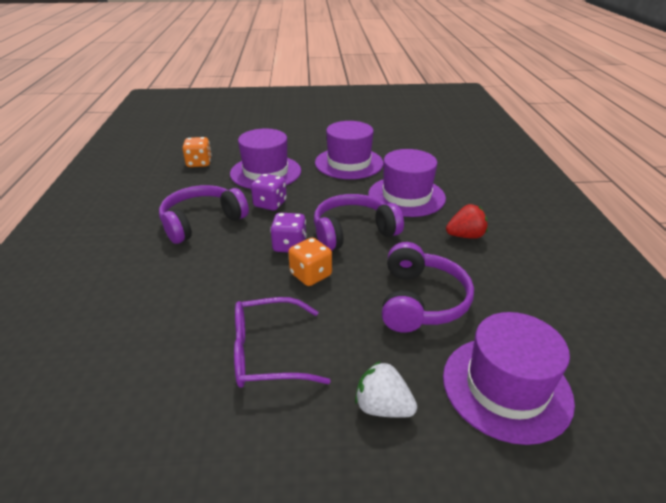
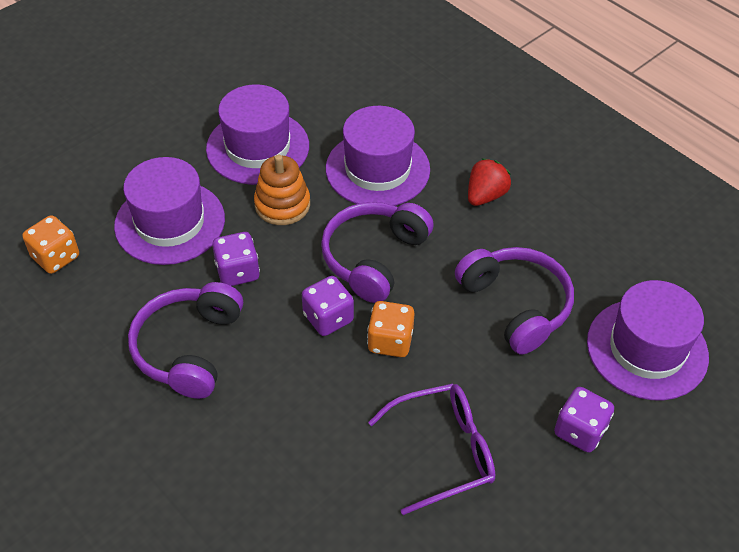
camera: 40 degrees left, 15 degrees up
purple glasses [234,297,331,388] -> purple glasses turned 150 degrees counterclockwise [368,384,495,515]
white strawberry [355,361,417,418] -> purple dice [554,387,614,453]
none -> orange stacking toy [254,155,310,225]

